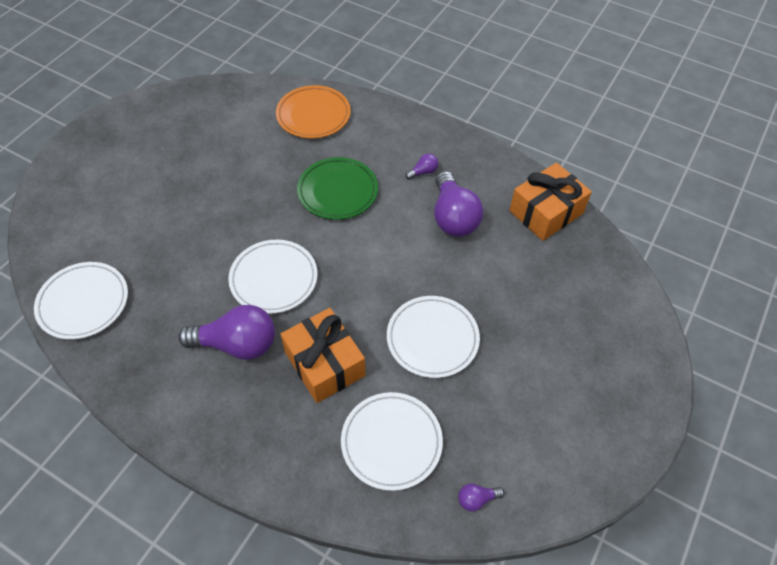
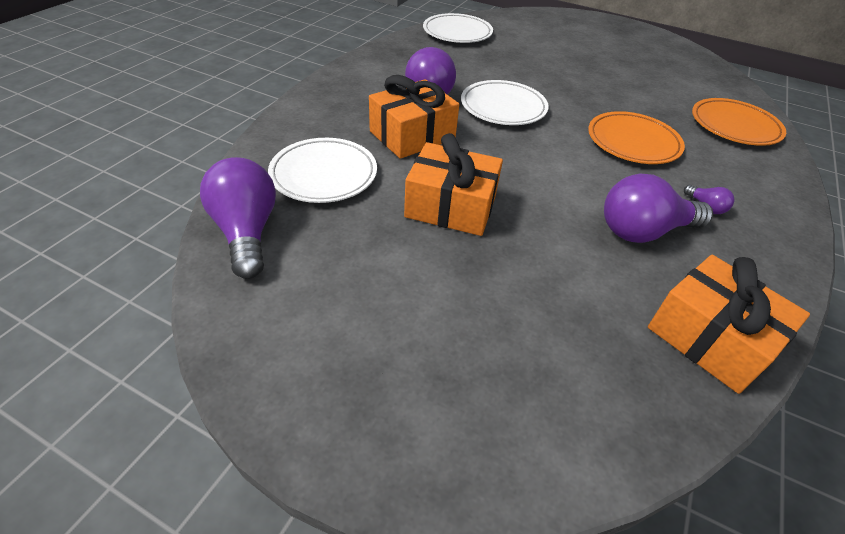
camera: 85 degrees right, 10 degrees down
green plate [297,157,378,220] -> orange plate [588,111,685,164]
white plate [387,296,480,378] -> orange gift [404,133,503,236]
purple light bulb [458,484,504,512] -> purple light bulb [200,157,276,279], size x2.30

